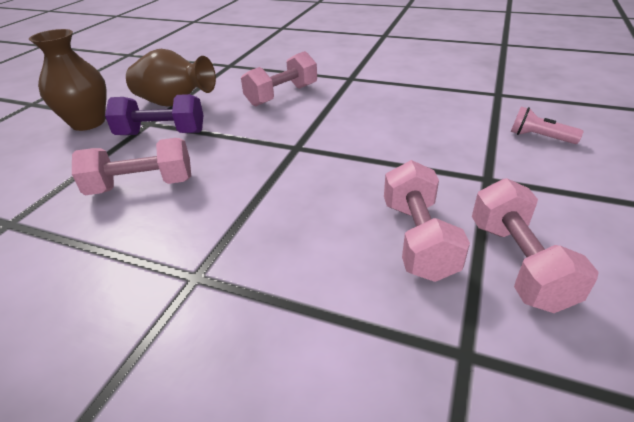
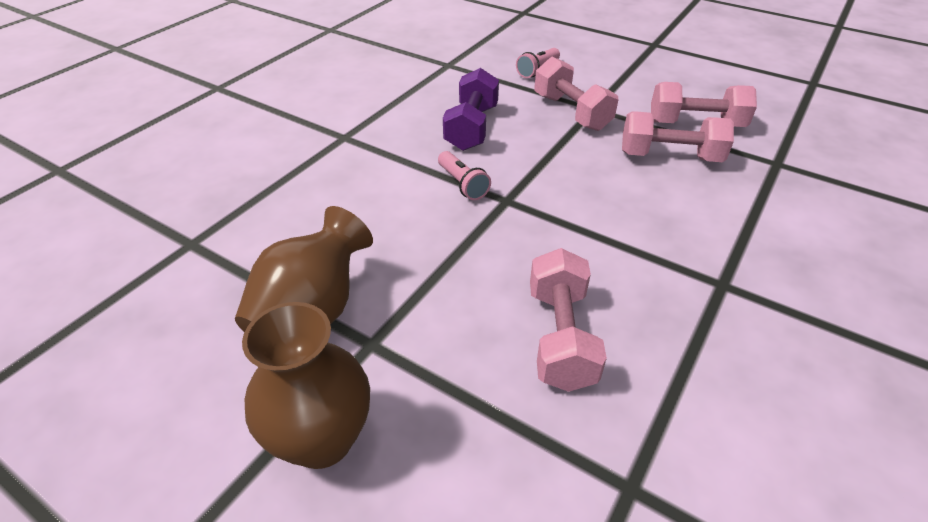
camera: 80 degrees left, 5 degrees up
purple dumbbell [105,94,203,135] -> purple dumbbell moved to [443,68,499,151]
pink dumbbell [241,51,317,107] -> pink dumbbell moved to [534,57,618,131]
none -> pink flashlight [438,151,491,200]

